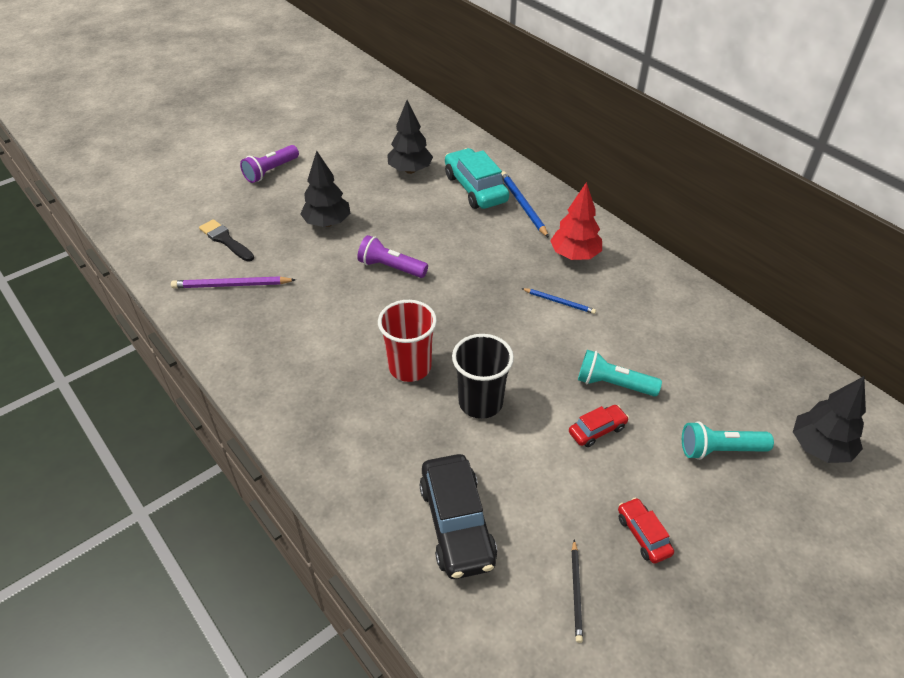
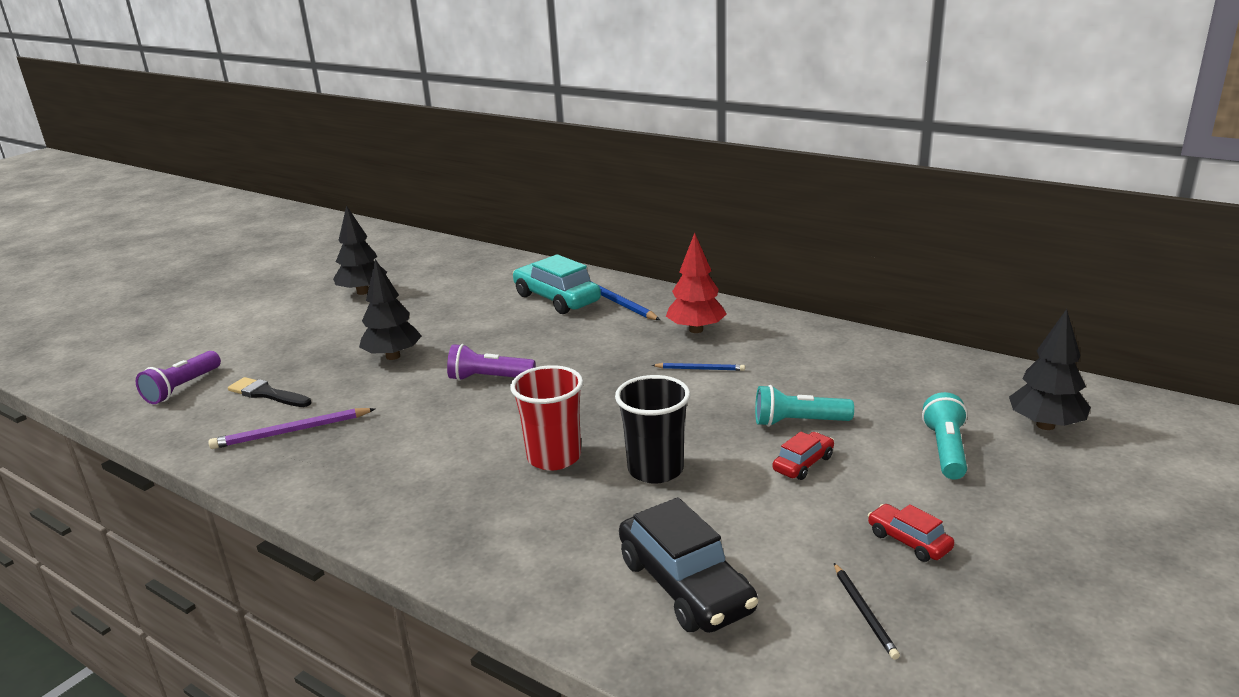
camera: 15 degrees left, 20 degrees down
purple flashlight [240,145,299,183] -> purple flashlight moved to [136,351,221,404]
black tree [387,100,433,174] -> black tree moved to [333,205,387,295]
turquoise flashlight [682,421,774,460] -> turquoise flashlight turned 120 degrees clockwise [922,392,968,479]

